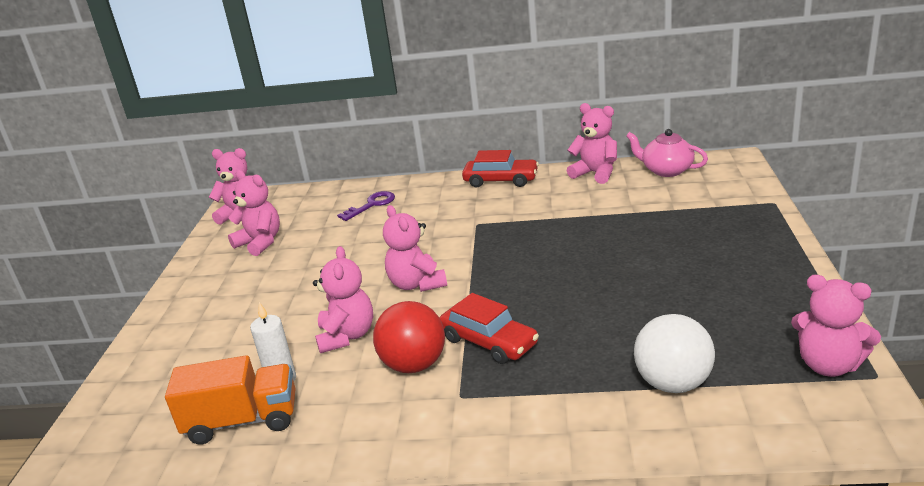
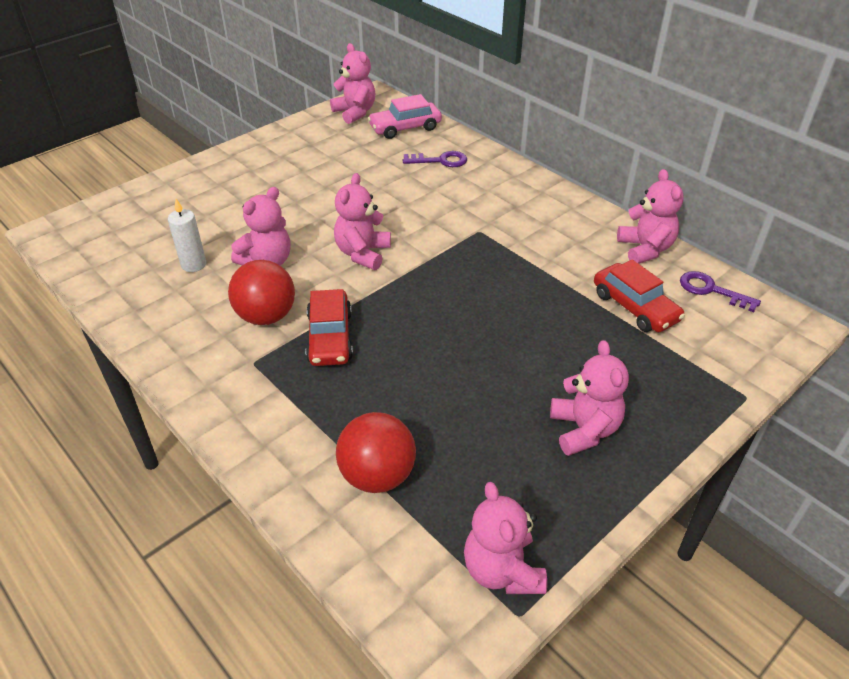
camera: 40 degrees right, 15 degrees up
orange truck [165,355,296,444] -> none
pink teddy bear [228,170,280,256] -> pink teddy bear moved to [550,340,629,456]
red car [462,150,539,187] -> red car moved to [594,259,685,332]
pink teapot [626,129,708,177] -> purple key [680,271,761,312]
white ball [634,314,715,393] -> red ball [336,412,416,493]
none -> pink car [368,94,442,139]

